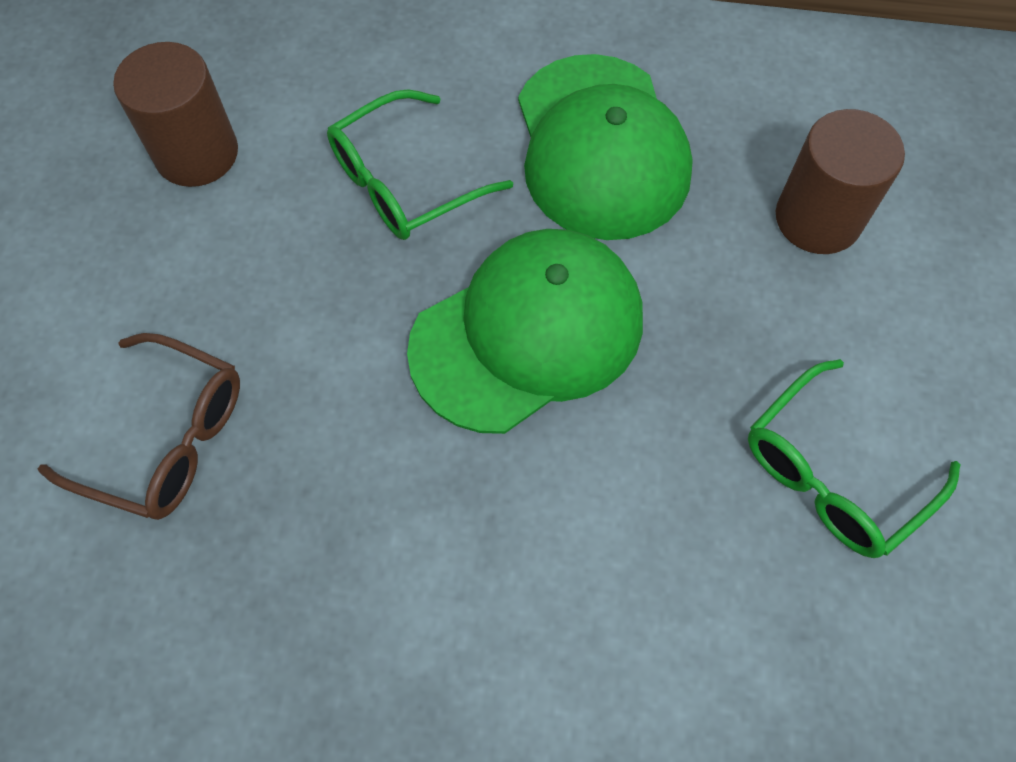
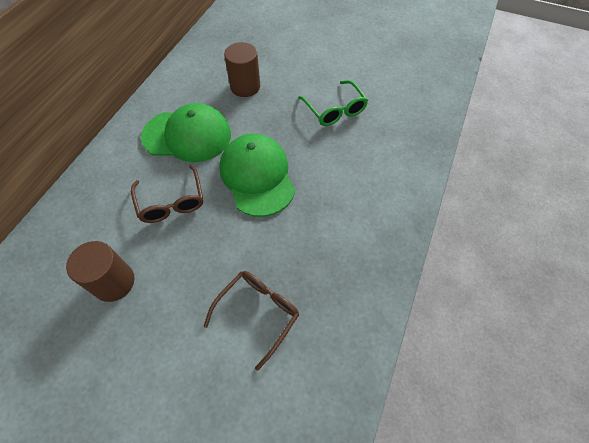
camera: 75 degrees left, 5 degrees down
green glasses [327,89,513,240] -> brown glasses [131,165,203,223]

